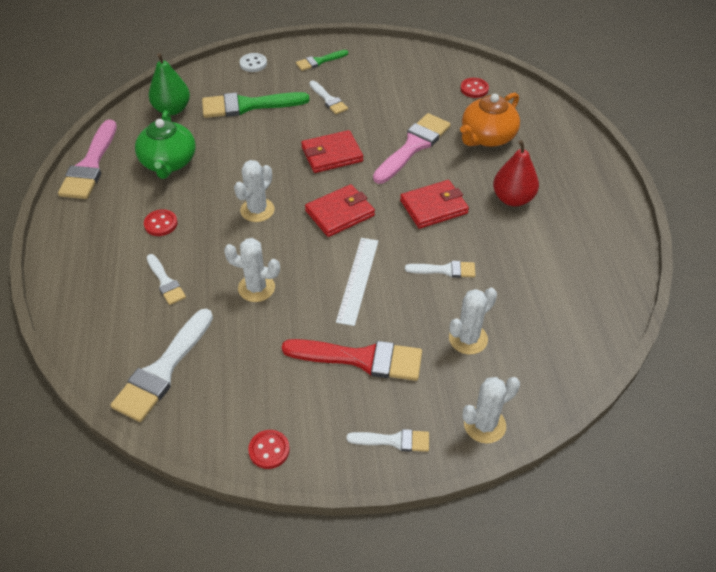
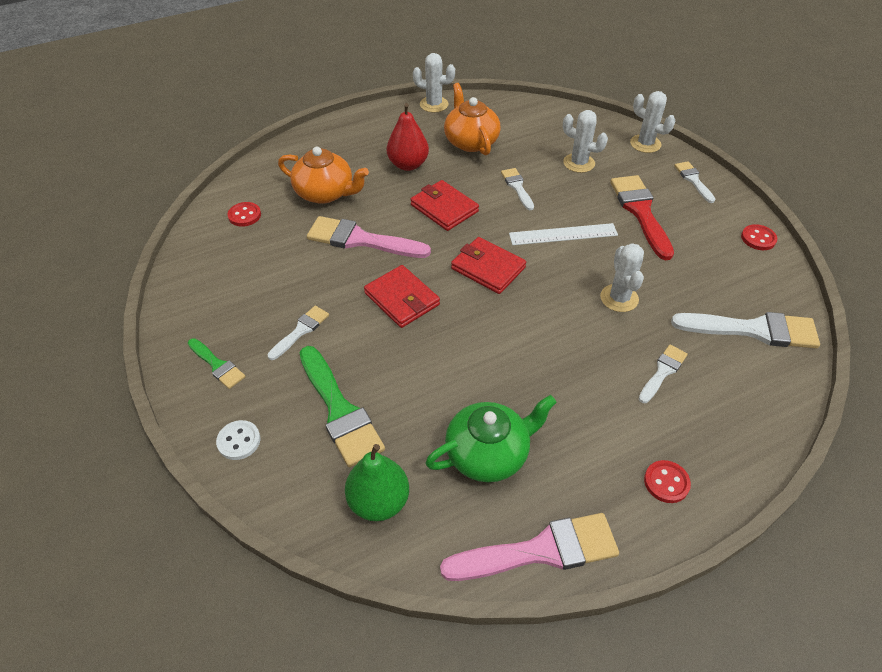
camera: 110 degrees left, 0 degrees up
red button [144,209,178,236] -> red button moved to [644,460,691,503]
white cactus [234,160,274,222] -> white cactus moved to [413,53,455,113]
none -> orange teapot [444,83,501,156]

